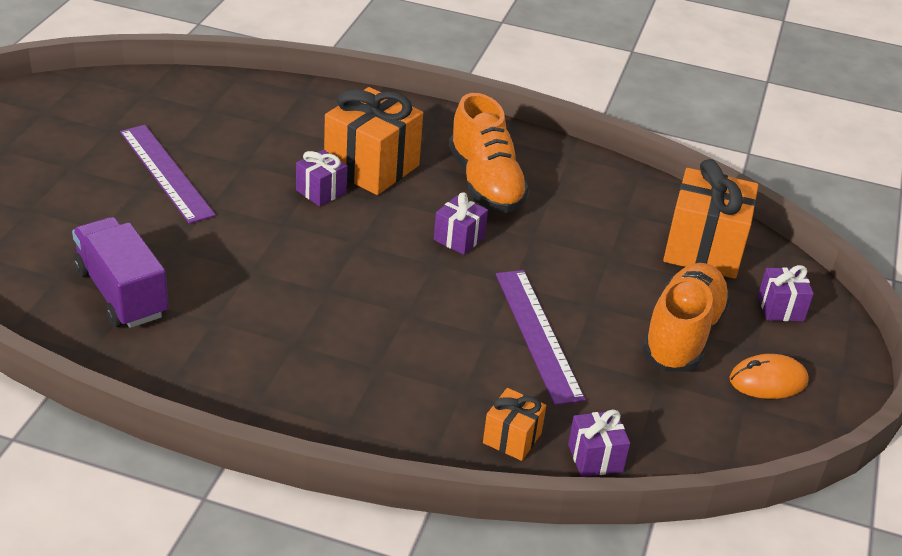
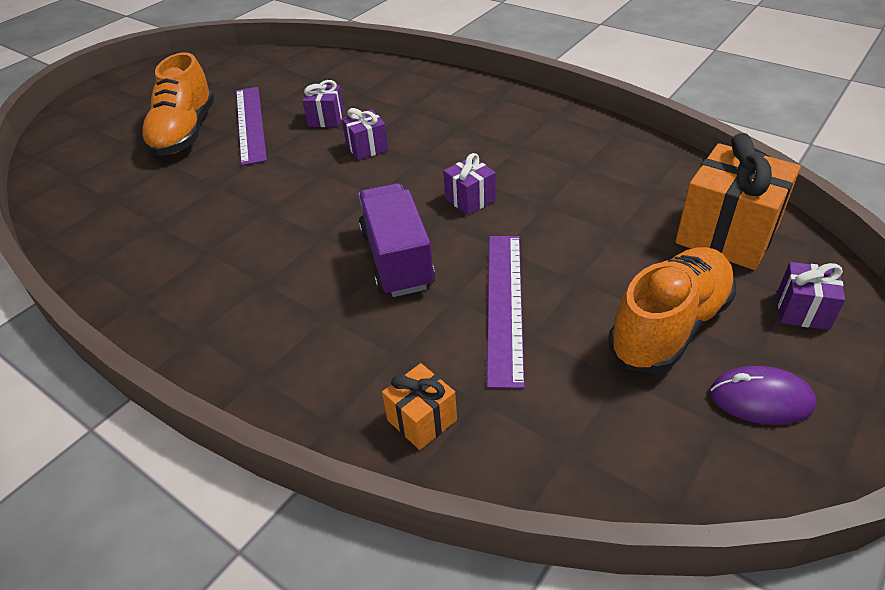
camera: 25 degrees right, 5 degrees up
purple truck [72,217,169,328] -> purple truck moved to [358,183,435,297]
orange gift [324,87,423,195] -> none
orange shoe [449,93,530,213] -> orange shoe moved to [141,52,215,156]
purple gift [568,409,630,477] -> purple gift moved to [302,80,344,127]
orange mouse [729,354,809,399] -> purple mouse [710,366,816,425]

